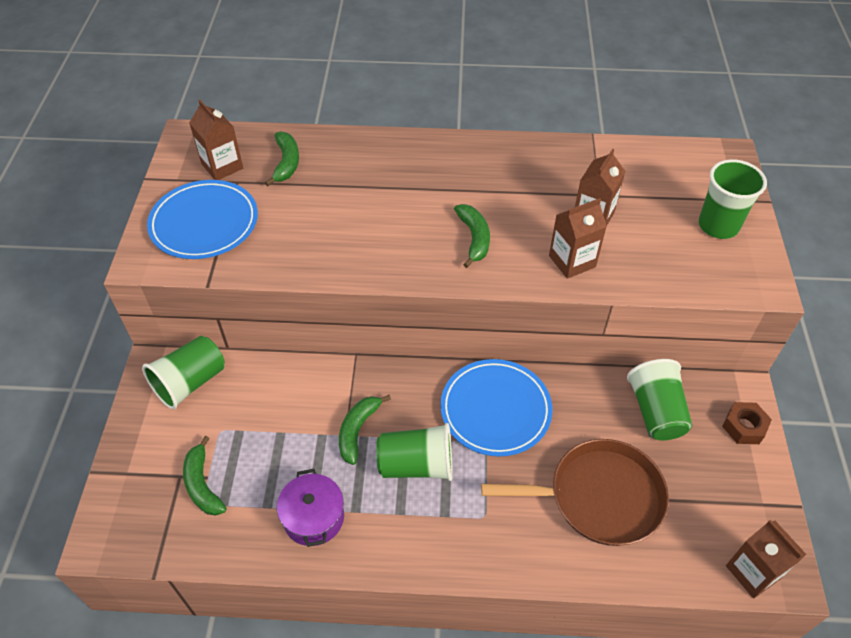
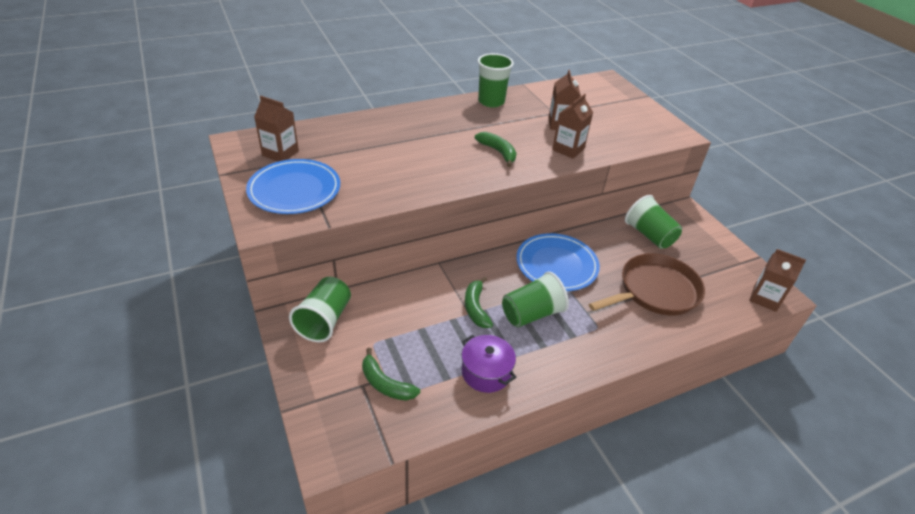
camera: 30 degrees left, 10 degrees down
green banana [265,131,299,186] -> none
green cup [699,159,767,239] -> green cup moved to [478,53,514,108]
brown nut [722,402,772,444] -> none

